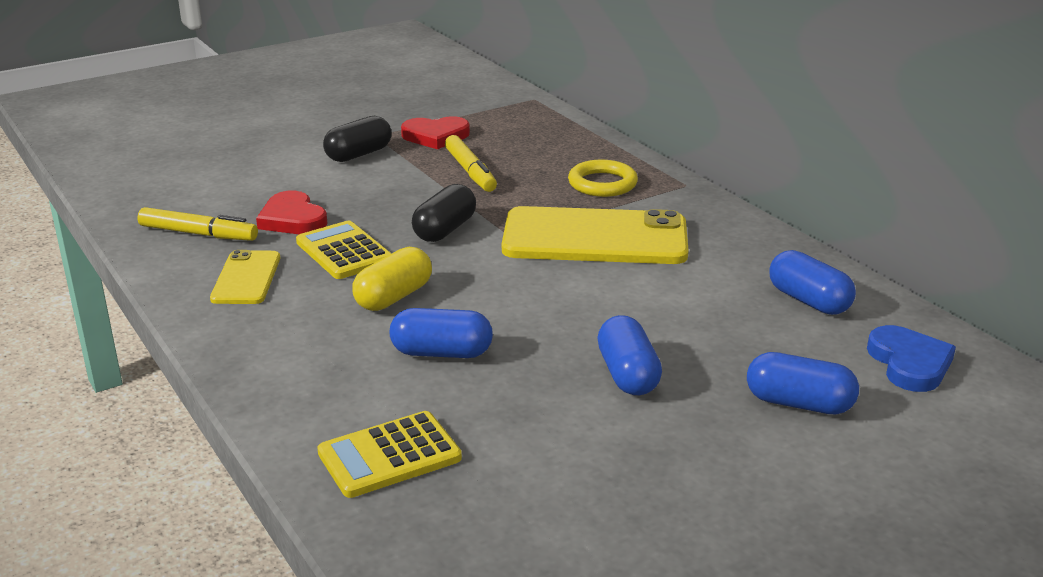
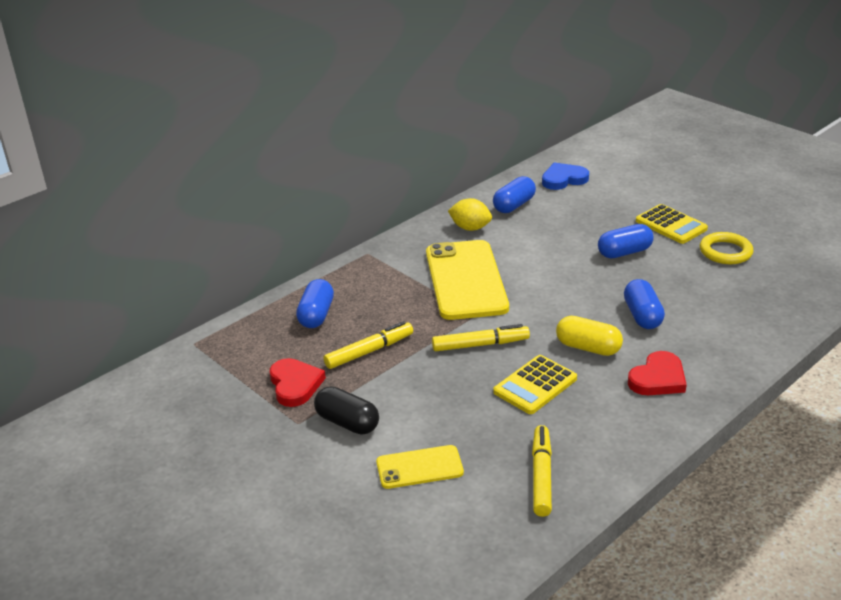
camera: 100 degrees left, 5 degrees up
yellow phone [210,250,280,304] -> yellow phone moved to [376,445,464,489]
red heart [256,191,327,234] -> red heart moved to [628,351,687,395]
yellow calculator [317,411,462,498] -> yellow calculator moved to [636,204,708,244]
black capsule [412,184,476,242] -> yellow marker [432,324,530,351]
yellow ring [568,159,638,197] -> yellow ring moved to [700,232,753,264]
blue capsule [747,352,859,414] -> blue capsule moved to [296,279,334,328]
none -> yellow lemon [448,198,492,231]

